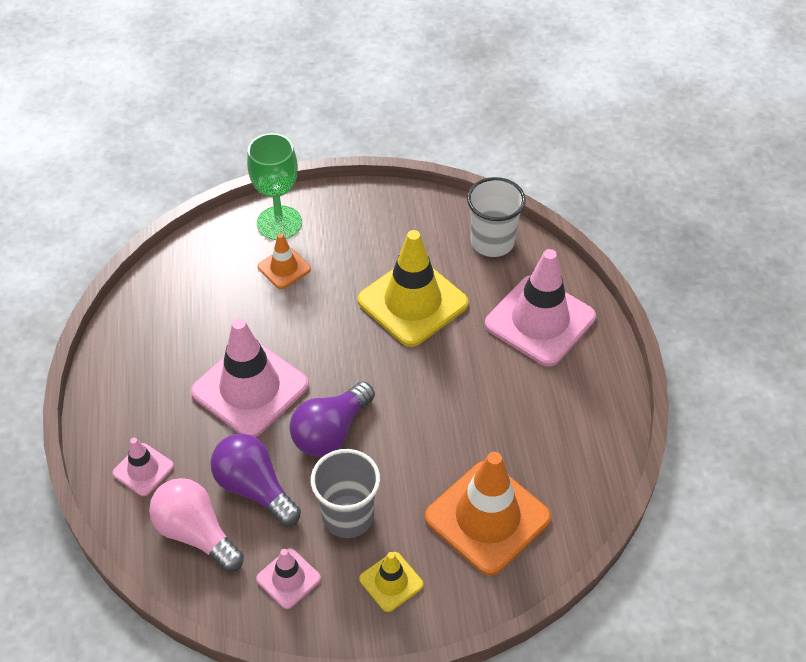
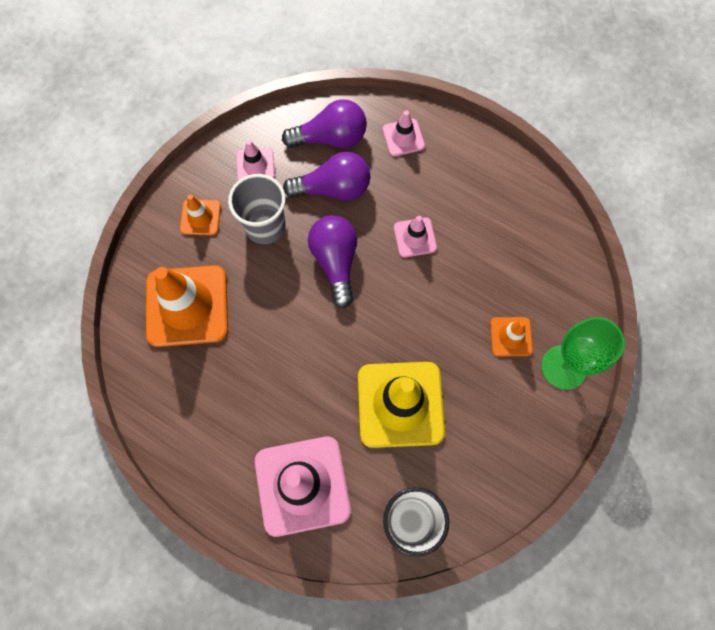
camera: 130 degrees right, 20 degrees up
pink light bulb [149,478,244,572] -> purple light bulb [282,99,367,148]
pink traffic cone [191,318,309,437] -> pink traffic cone [394,216,437,258], size x0.49
yellow traffic cone [359,552,424,612] -> orange traffic cone [180,194,221,236]

